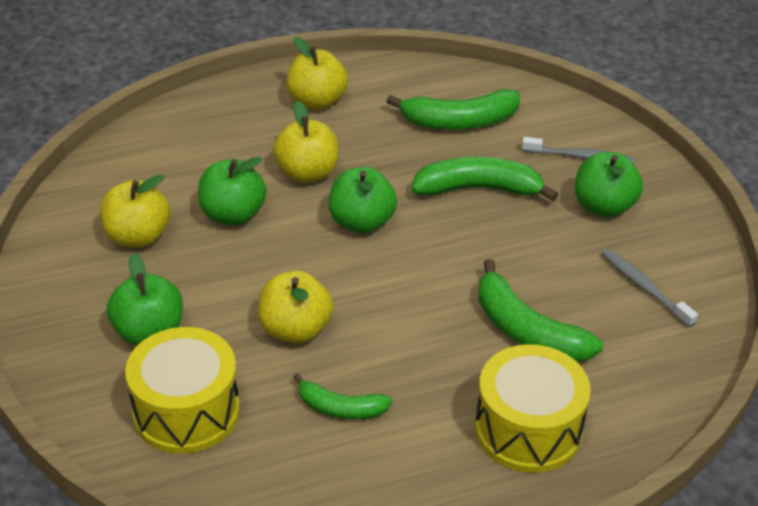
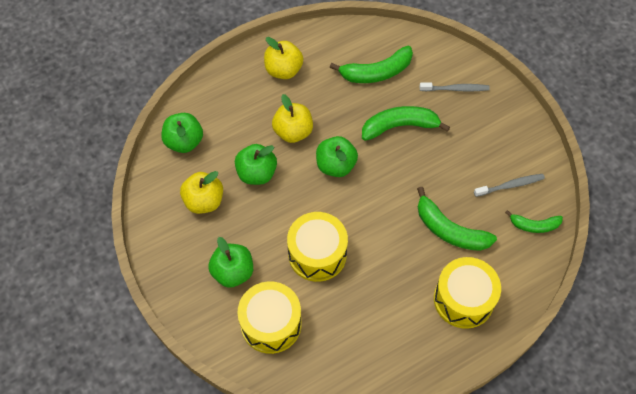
camera: 10 degrees left, 20 degrees up
yellow apple [258,271,333,344] -> yellow drum [287,212,348,282]
green banana [293,373,392,419] -> green banana moved to [505,210,563,233]
green apple [575,152,643,217] -> green apple moved to [161,113,203,153]
grey toothbrush [601,249,698,327] -> grey toothbrush turned 120 degrees clockwise [474,174,545,197]

